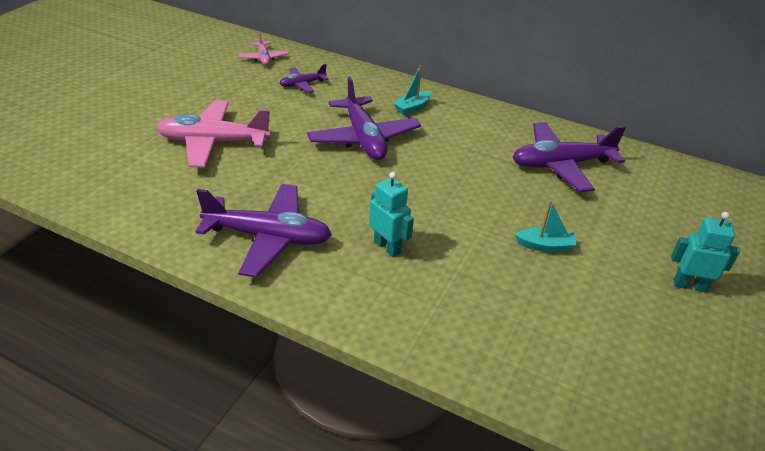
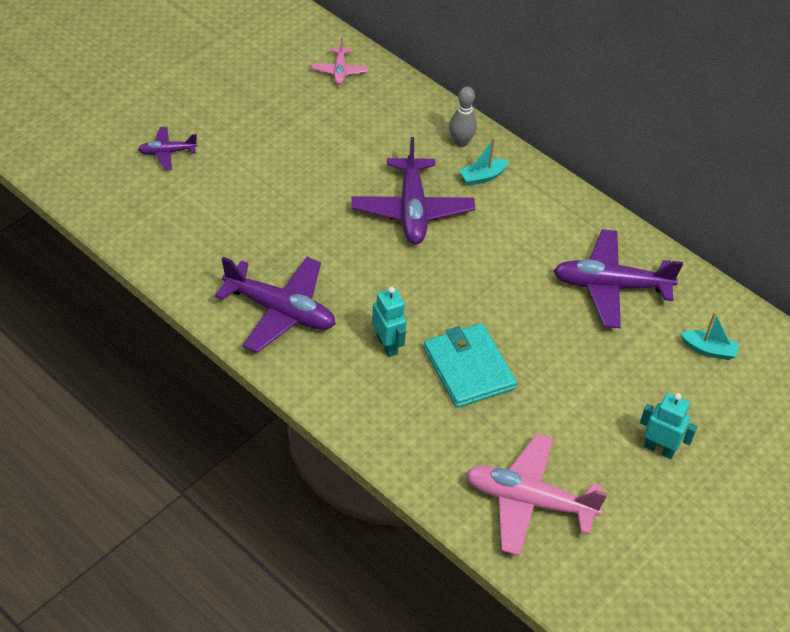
camera: 15 degrees right, 10 degrees up
pink plane [156,100,271,168] -> pink plane moved to [466,433,607,556]
purple plane [279,64,328,93] -> purple plane moved to [138,127,197,170]
turquoise boat [515,200,577,252] -> turquoise boat moved to [681,312,739,360]
none -> turquoise wallet [423,323,517,408]
none -> grey bowling pin [449,87,477,147]

